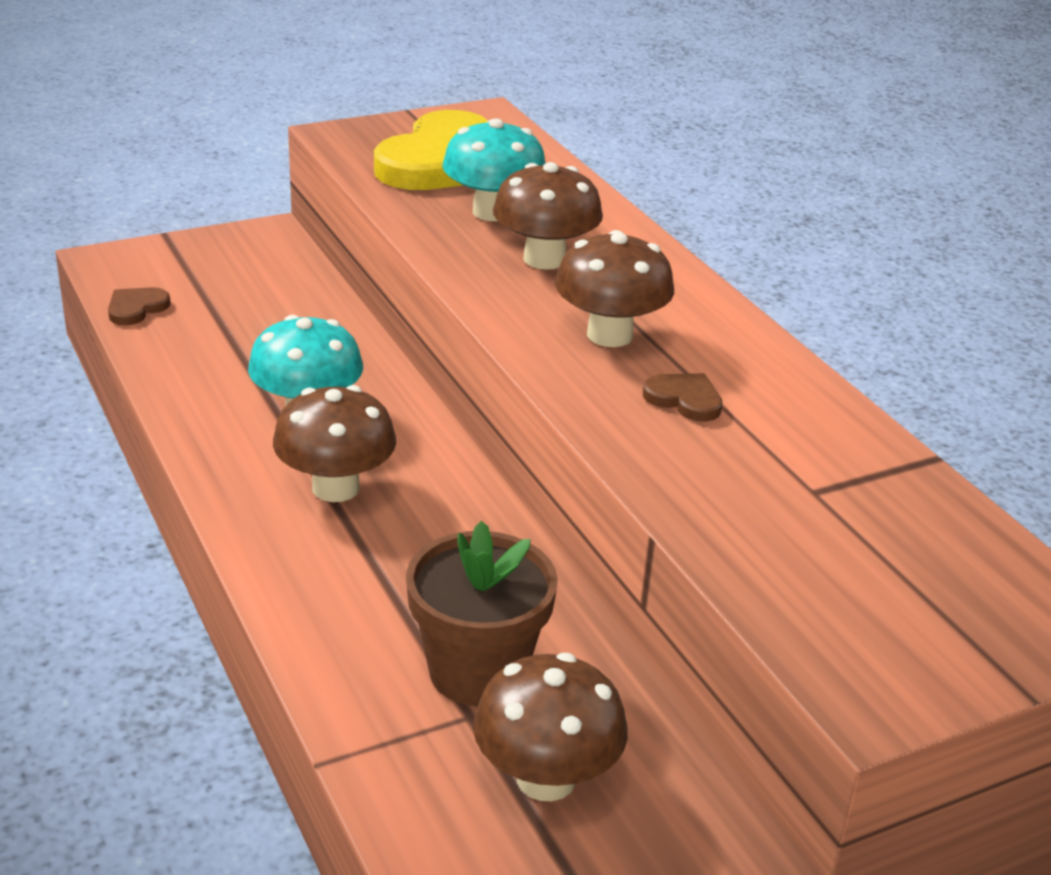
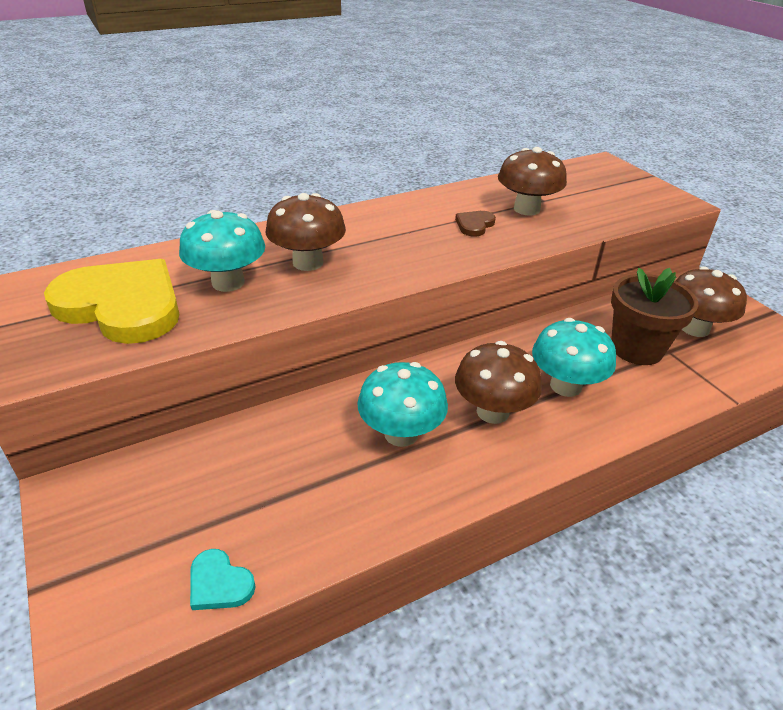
camera: 90 degrees left, 5 degrees up
brown heart [108,287,171,325] -> turquoise heart [190,549,256,610]
brown mushroom [555,230,674,347] -> brown mushroom moved to [498,147,567,215]
none -> turquoise mushroom [532,318,616,397]

